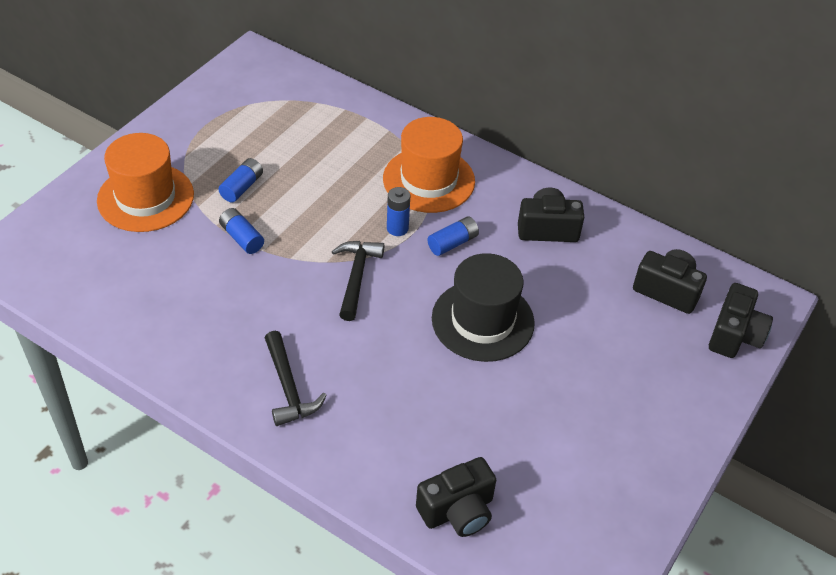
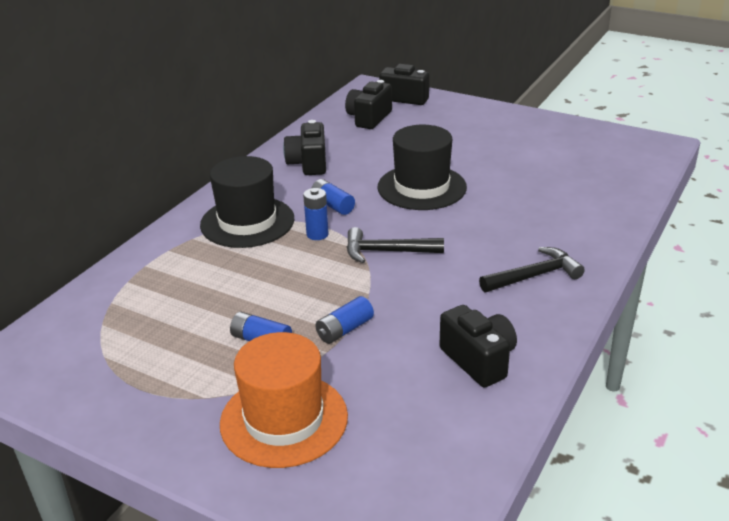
camera: 90 degrees left, 15 degrees down
orange hat [383,117,475,213] -> black hat [200,156,294,248]
black camera [416,457,496,537] -> black camera moved to [439,305,517,388]

